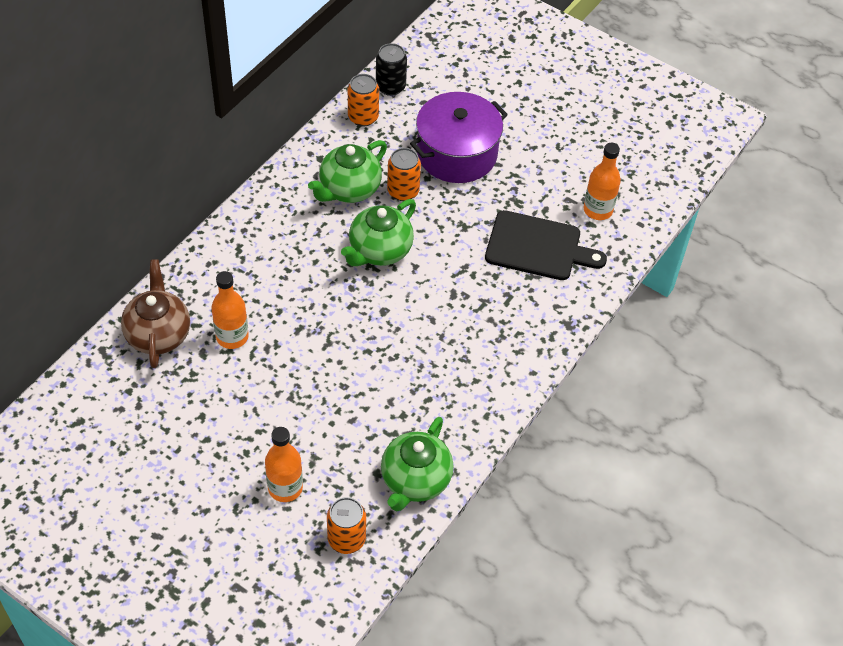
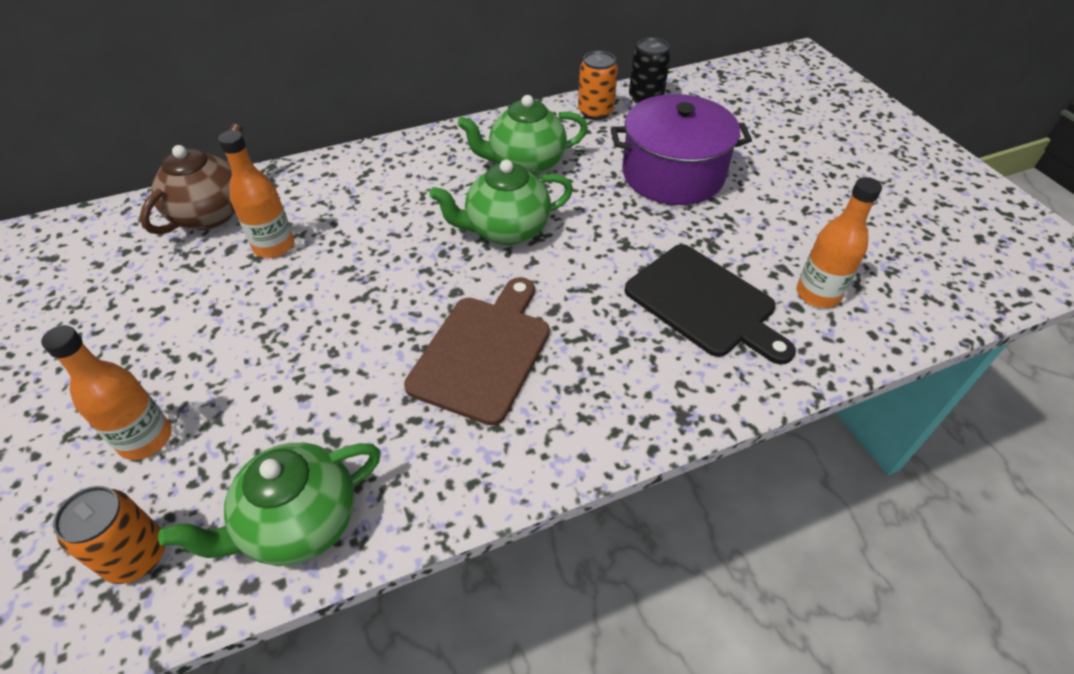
camera: 35 degrees right, 5 degrees down
orange can [387,148,421,201] -> none
none -> brown cutting board [404,277,550,426]

